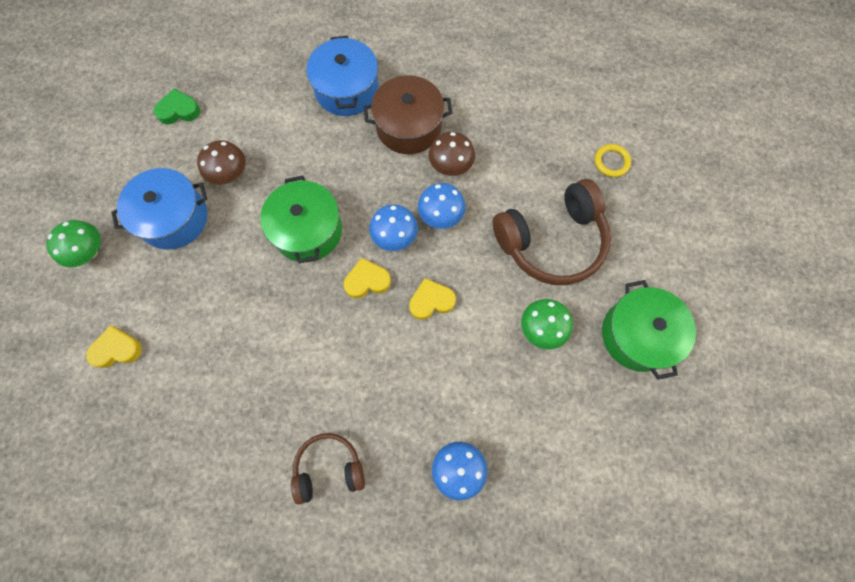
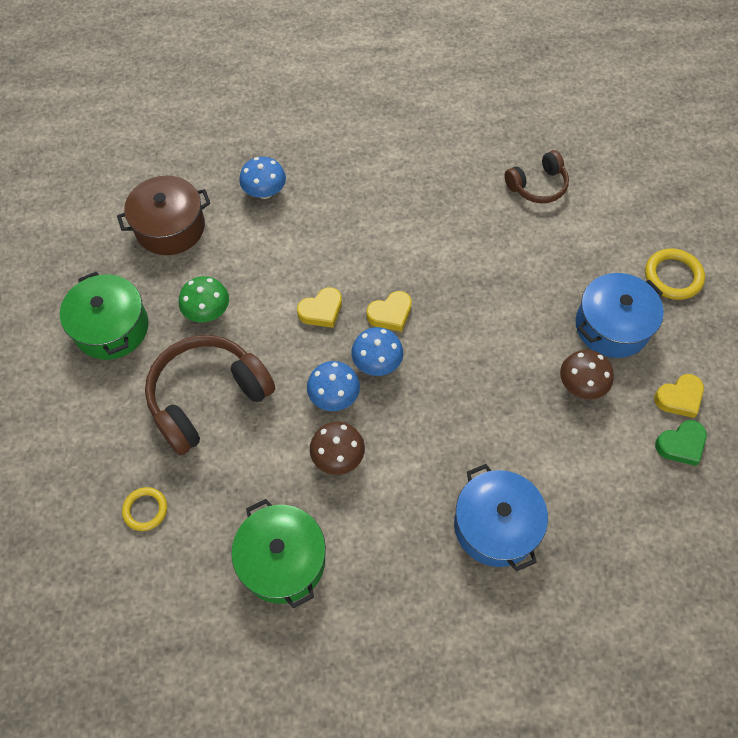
camera: 165 degrees right, 10 degrees down
green mushroom [46,220,101,267] -> yellow ring [645,248,705,300]
yellow heart [86,325,142,368] -> yellow heart moved to [654,374,704,418]
green pot [260,176,342,263] -> green pot moved to [231,499,326,609]
brown headphones [291,433,365,505] -> brown headphones moved to [504,150,569,203]
brown pot [364,75,452,154] -> brown pot moved to [117,176,211,255]

